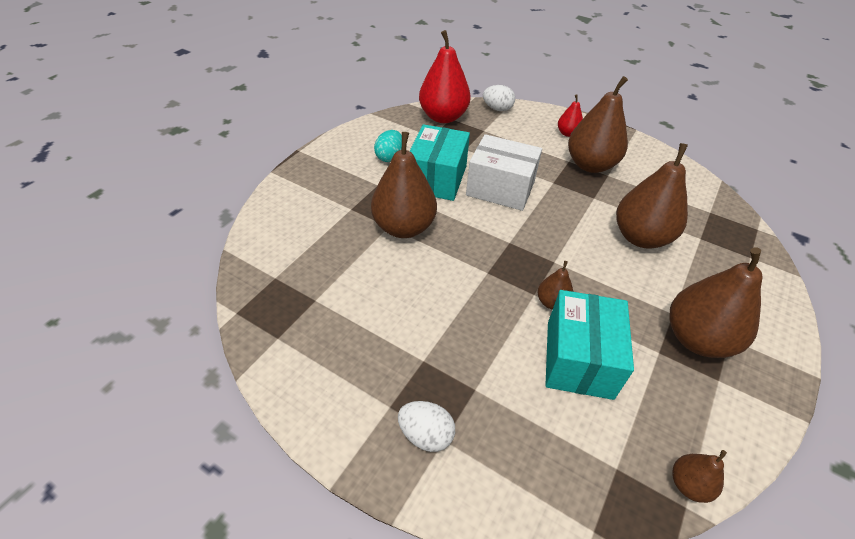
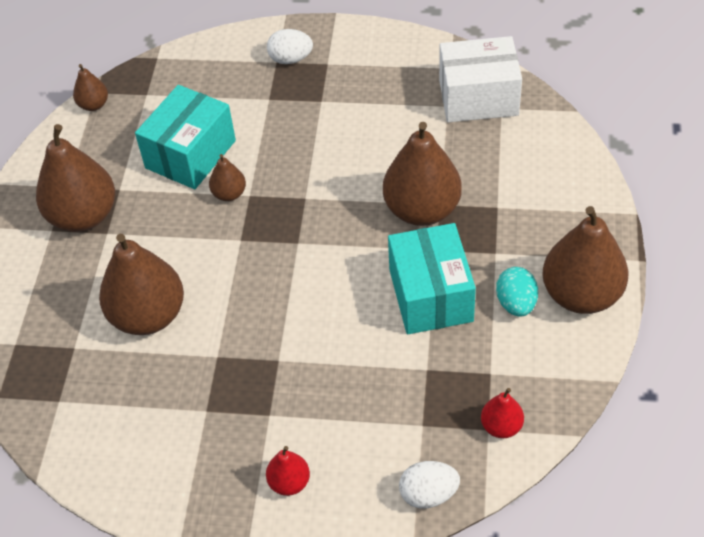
camera: 160 degrees right, 5 degrees up
red pear [419,30,471,123] -> red pear [481,388,524,438], size x0.48
white box [466,134,542,211] -> white box moved to [439,36,522,122]
turquoise box [545,290,634,400] -> turquoise box turned 45 degrees clockwise [135,85,236,189]
brown pear [568,76,628,173] -> brown pear moved to [542,206,628,314]

